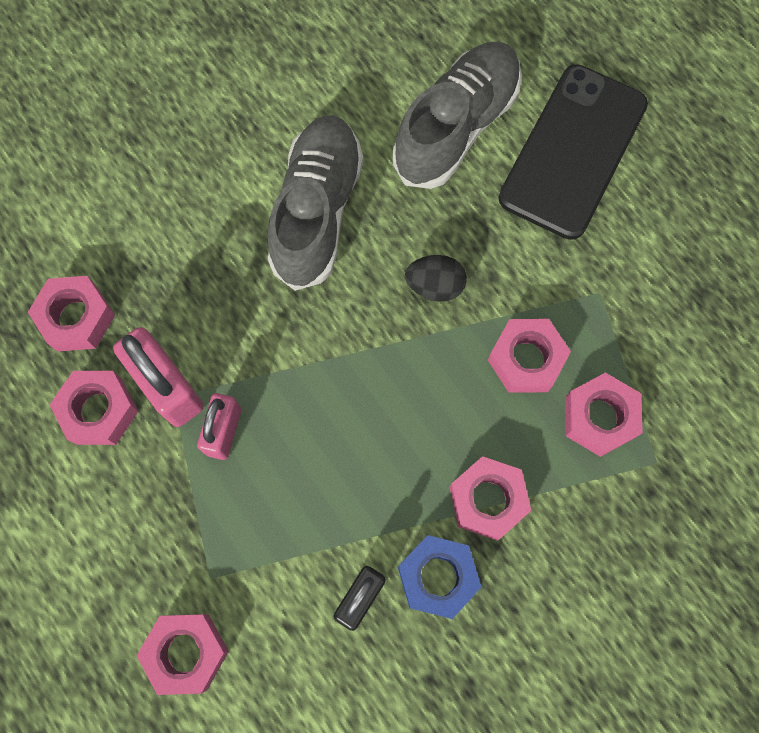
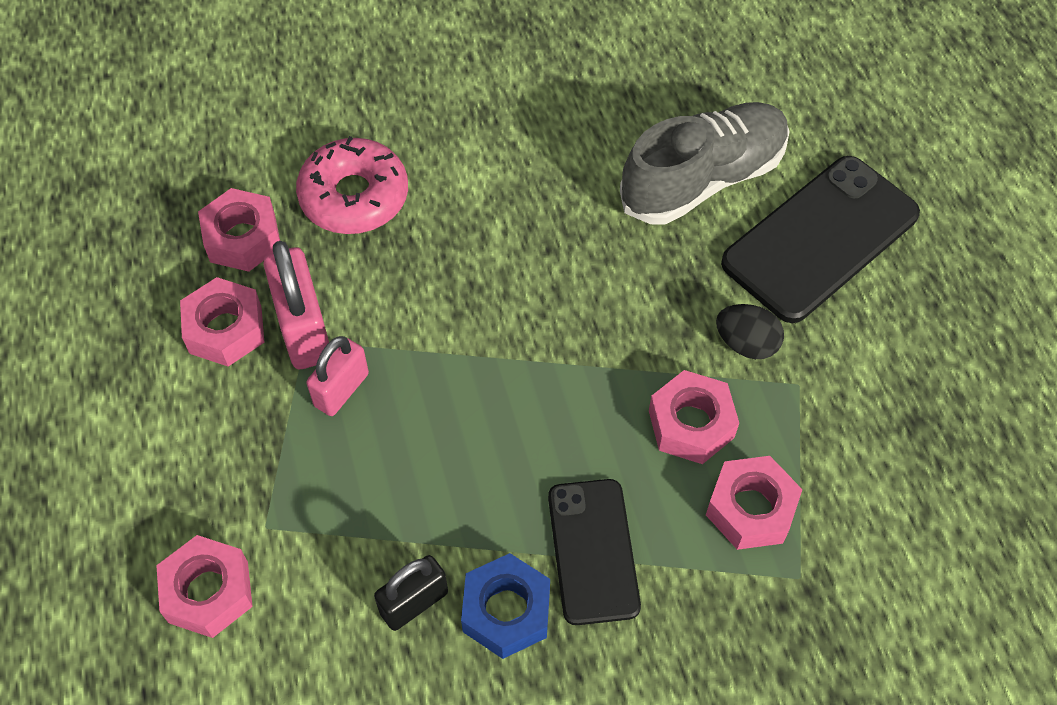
camera: 20 degrees right, 15 degrees down
grey shoe [267,115,363,291] -> none
black egg [405,255,467,302] -> black egg moved to [716,304,784,359]
pink nut [449,456,531,540] -> black phone [548,479,641,625]
none -> pink donut [296,136,408,234]

